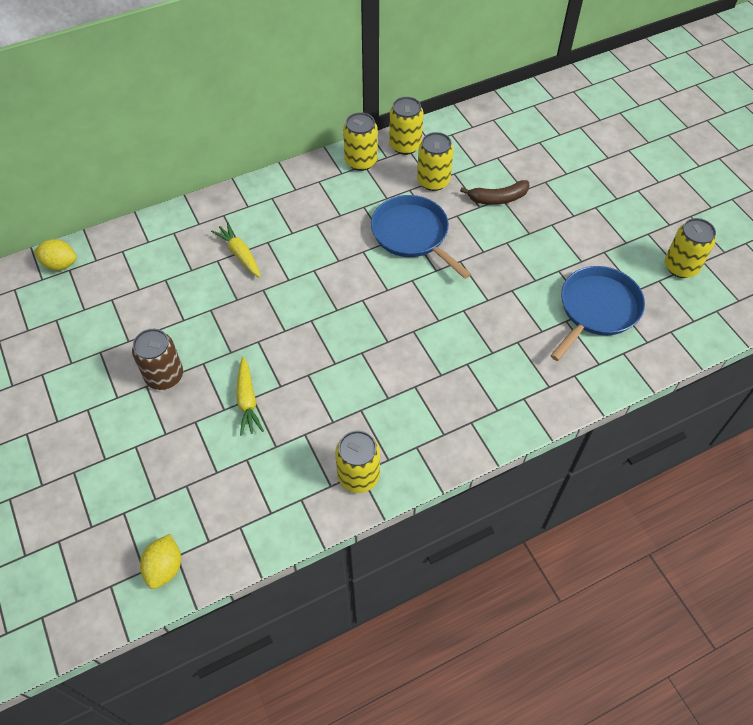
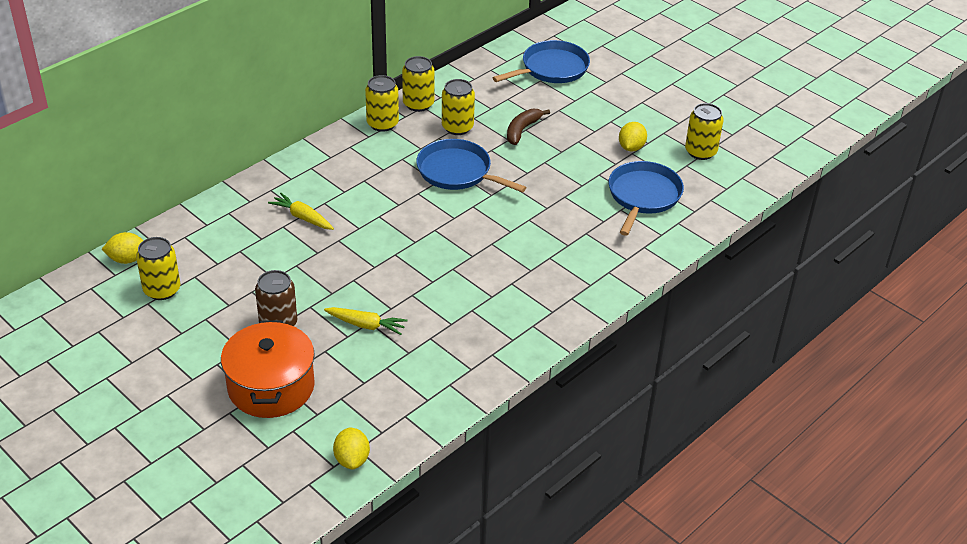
camera: 20 degrees left, 15 degrees down
yellow carrot [236,357,264,436] -> yellow carrot turned 45 degrees counterclockwise [324,307,407,335]
yellow can [335,430,380,493] -> yellow can moved to [136,237,180,300]
brown banana [460,180,529,205] -> brown banana turned 150 degrees clockwise [507,109,550,145]
none -> orange pot [221,320,315,418]
none -> blue pan [493,40,590,83]
none -> yellow lemon [619,122,647,152]

